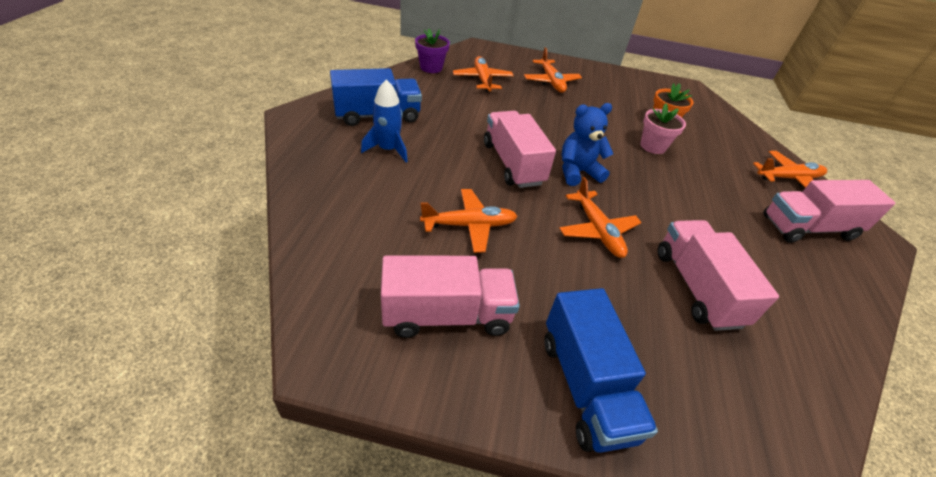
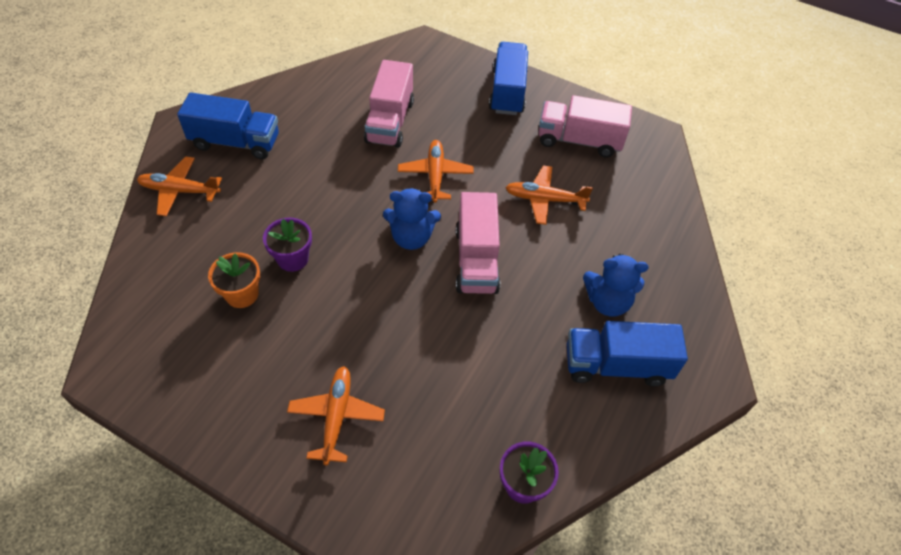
camera: 160 degrees left, 10 degrees up
blue rocket [361,79,408,162] -> blue teddy bear [583,253,649,317]
orange plane [453,56,514,92] -> none
pink flower pot [640,103,686,154] -> purple flower pot [263,218,312,272]
pink truck [764,180,895,243] -> blue truck [177,92,279,159]

